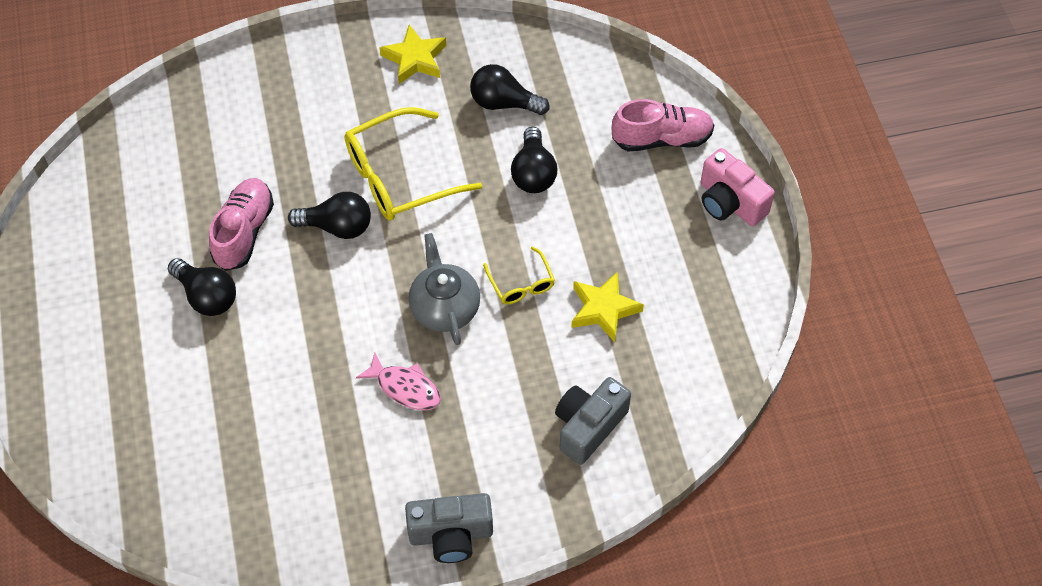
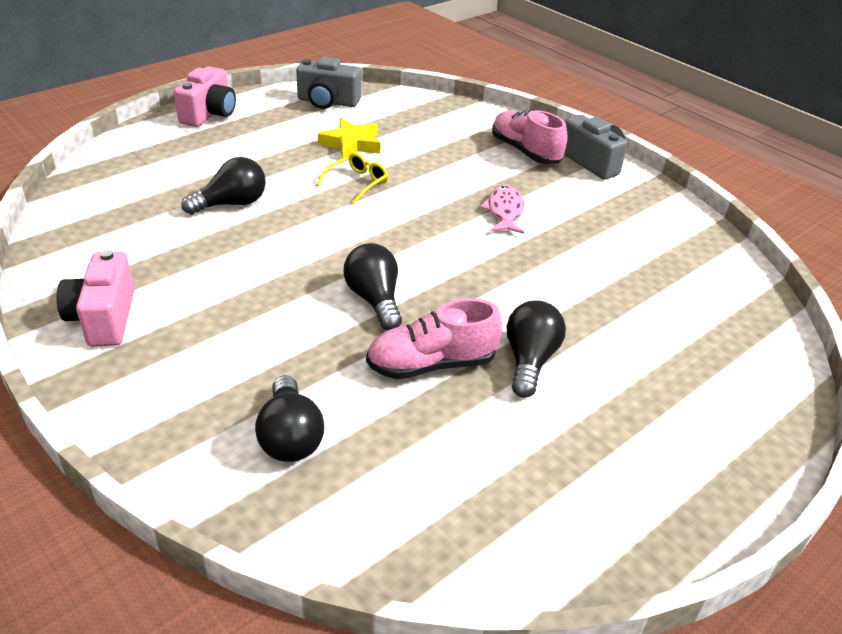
camera: 120 degrees left, 20 degrees down
yellow glasses [345,107,482,221] -> none
yellow star [379,25,446,84] -> pink camera [57,249,134,347]
grey teapot [409,233,480,345] -> none
black light bulb [470,64,550,115] -> black light bulb moved to [255,375,324,462]
grey camera [555,377,631,465] -> grey camera moved to [296,57,361,109]
pink shoe [612,99,714,151] -> pink shoe moved to [492,110,567,164]

